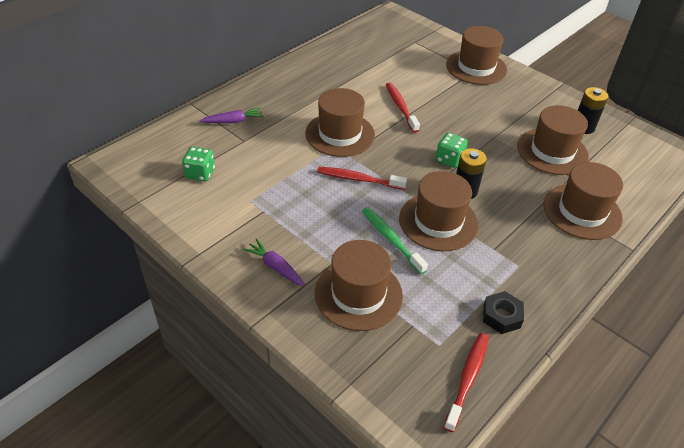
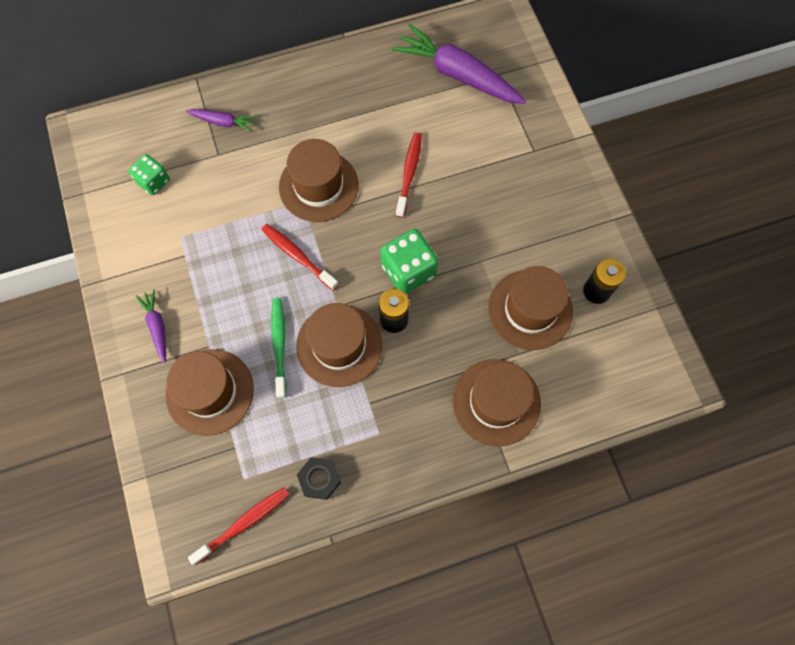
camera: 30 degrees right, 25 degrees up
green dice [436,132,468,168] -> green dice [380,229,438,294], size x1.58
brown hat [446,26,507,85] -> none
none -> purple carrot [391,24,526,104]

